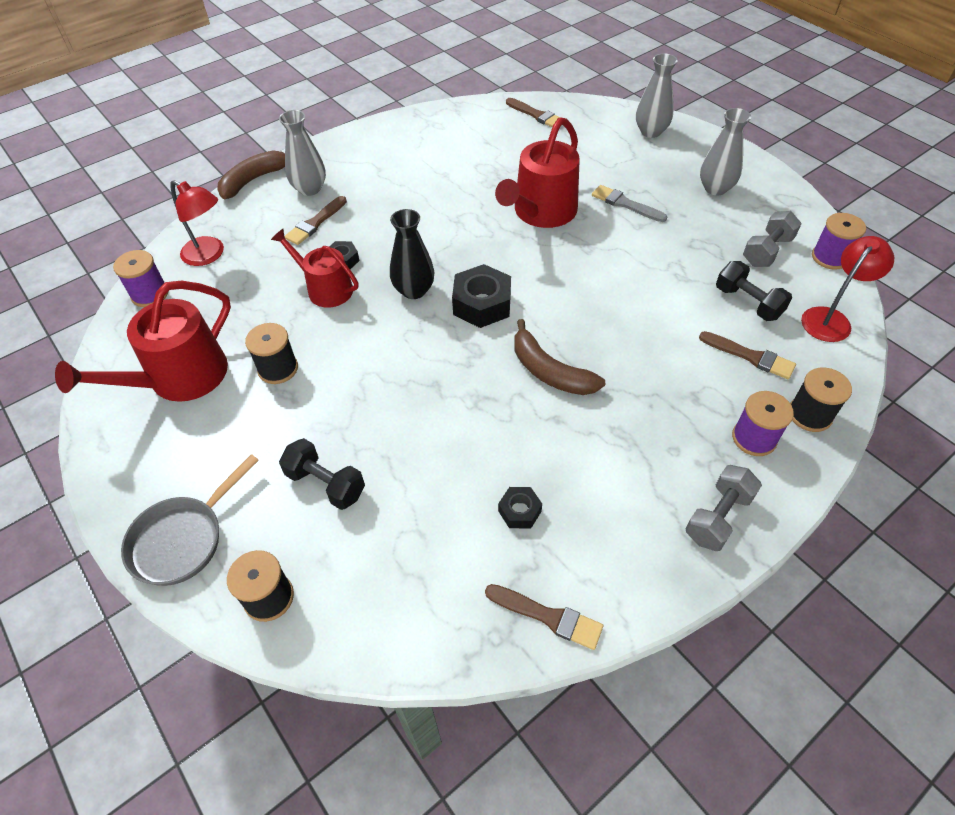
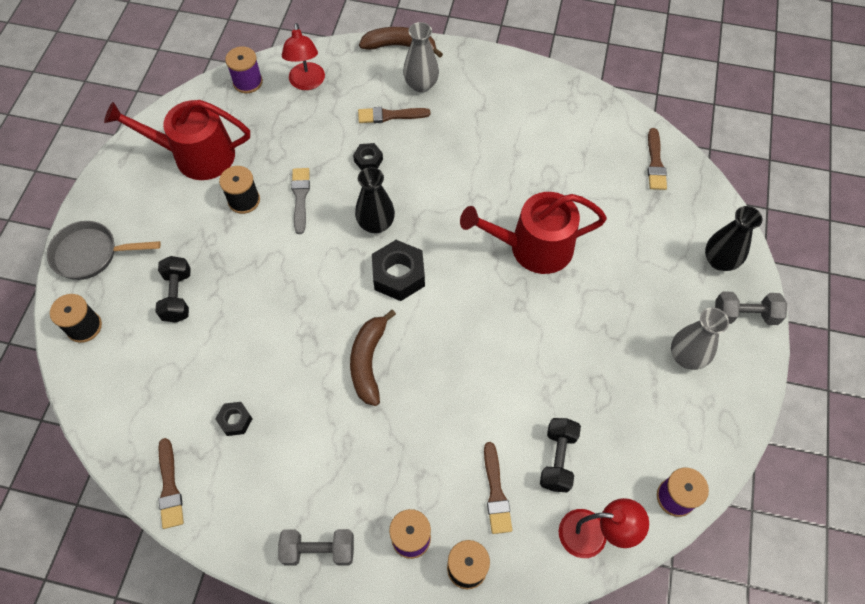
camera: 50 degrees right, 10 degrees up
red watering can [271,229,358,307] -> none
grey brush [592,185,667,222] -> grey brush moved to [291,168,310,234]
grey vase [636,53,678,138] -> black vase [705,206,763,271]
grey dumbbell [743,211,802,267] -> grey dumbbell moved to [715,291,787,325]

